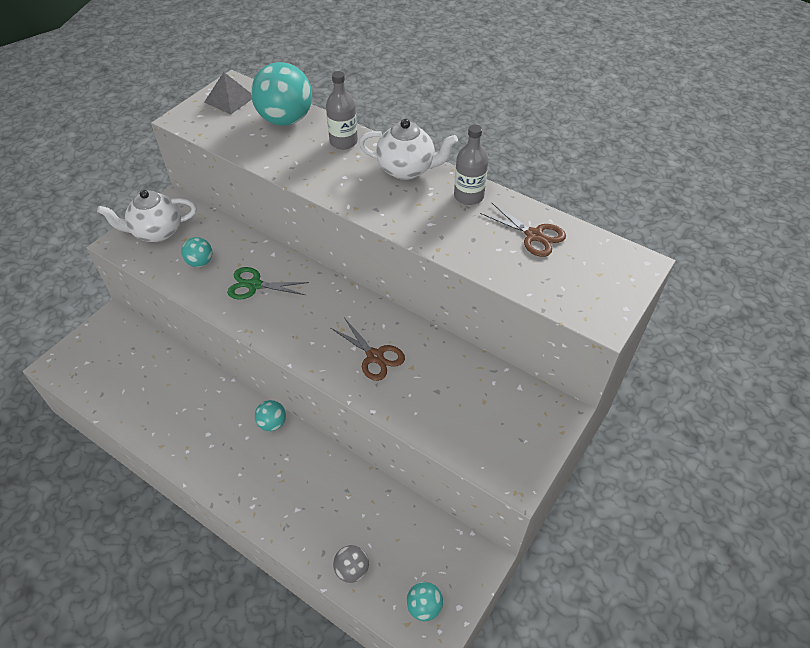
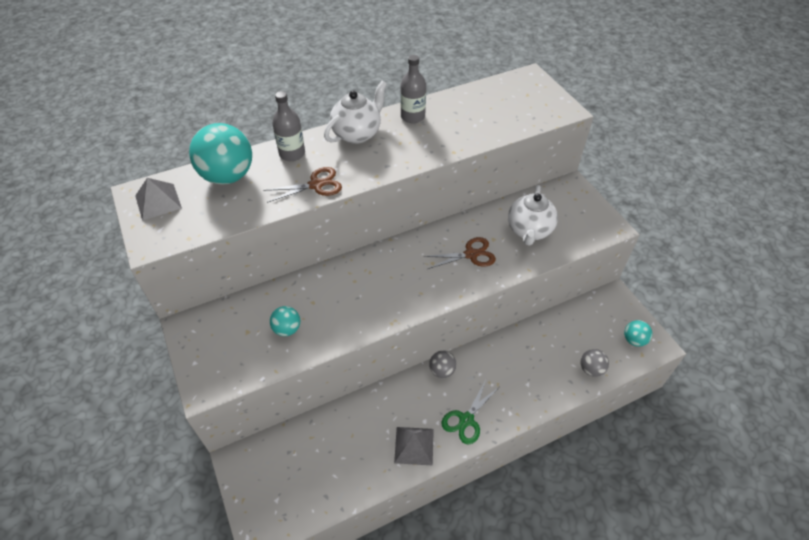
camera: 60 degrees left, 0 degrees up
white teapot [97,190,197,242] -> white teapot moved to [508,185,558,246]
green scissors [227,267,309,300] -> green scissors moved to [441,380,499,445]
turquoise ball [255,400,286,431] -> grey ball [429,351,457,378]
brown scissors [480,202,566,257] -> brown scissors moved to [263,167,342,203]
none -> grey pyramid [394,427,434,465]

